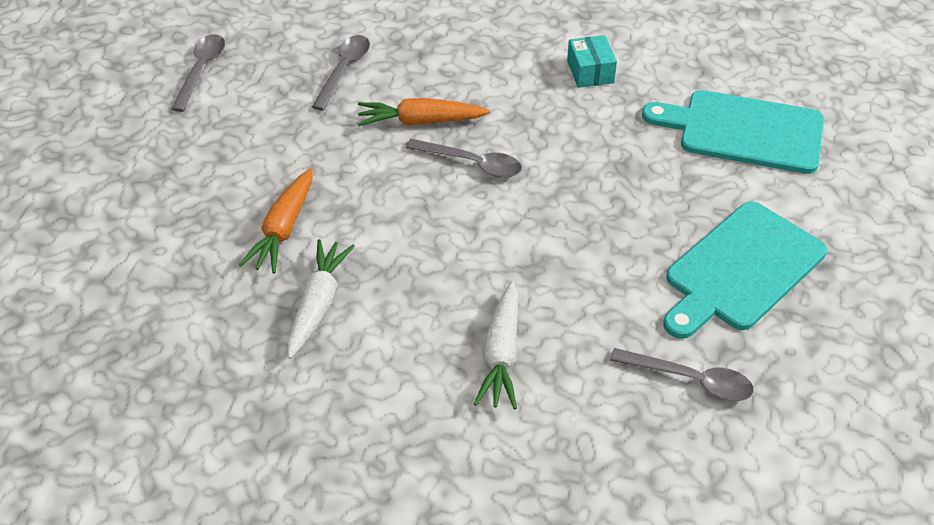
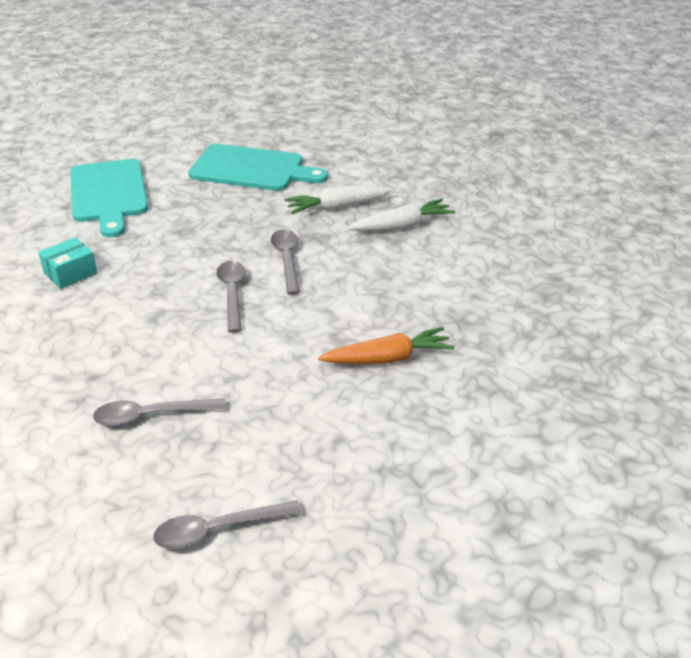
camera: 120 degrees left, 10 degrees down
white carrot [287,239,355,359] -> white carrot moved to [284,186,392,214]
orange carrot [358,98,490,126] -> none
grey spoon [610,348,754,401] -> grey spoon moved to [271,229,300,295]

